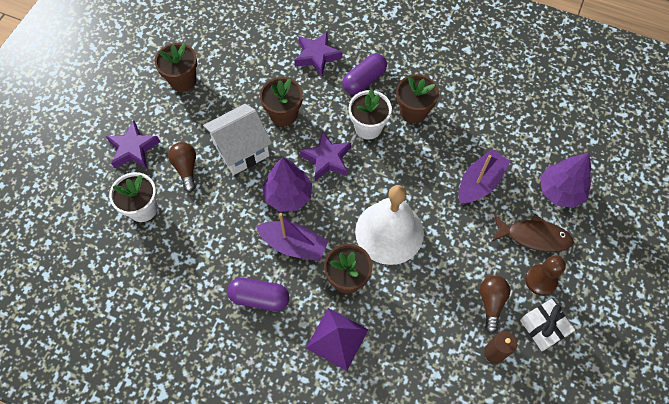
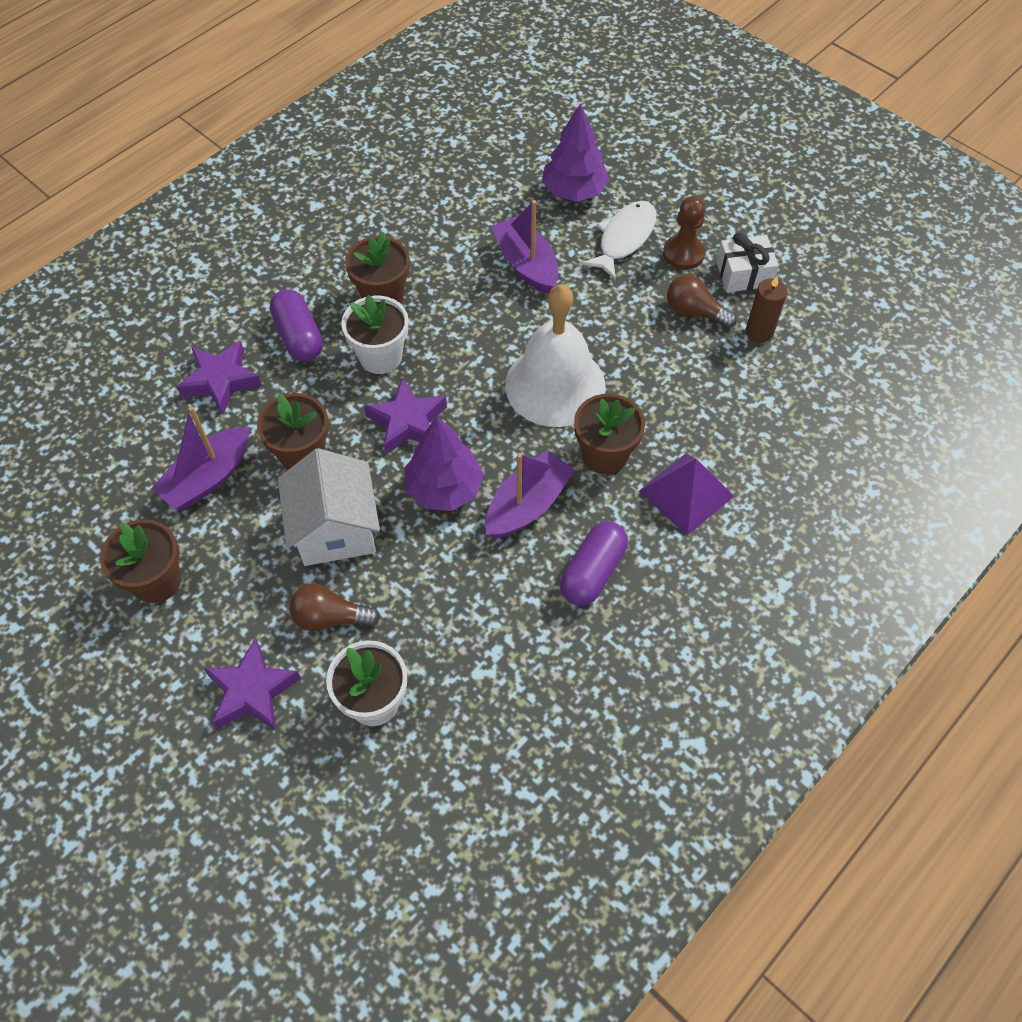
camera: 70 degrees left, 5 degrees down
brown fish [492,214,574,252] -> white fish [581,201,656,280]
none -> purple boat [151,406,249,510]

